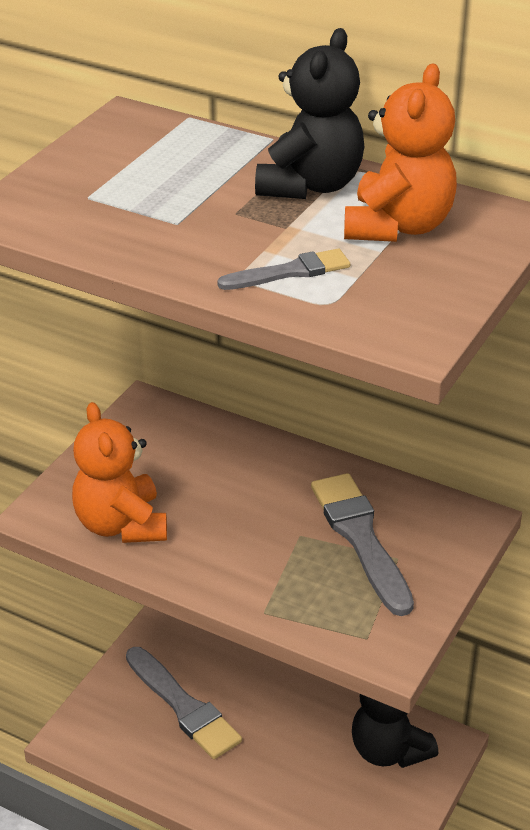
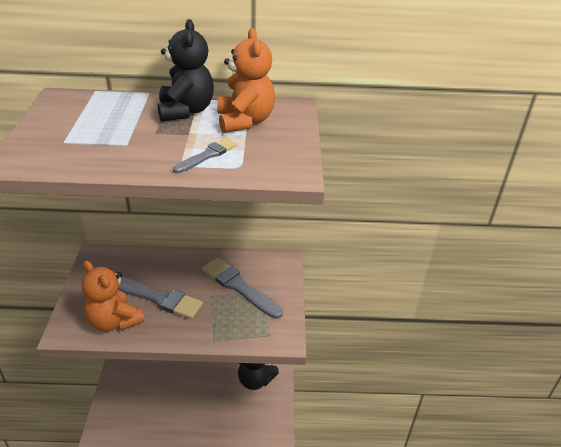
camera: 30 degrees left, 0 degrees up
grey brush [126,647,242,759] -> grey brush moved to [118,276,203,319]

